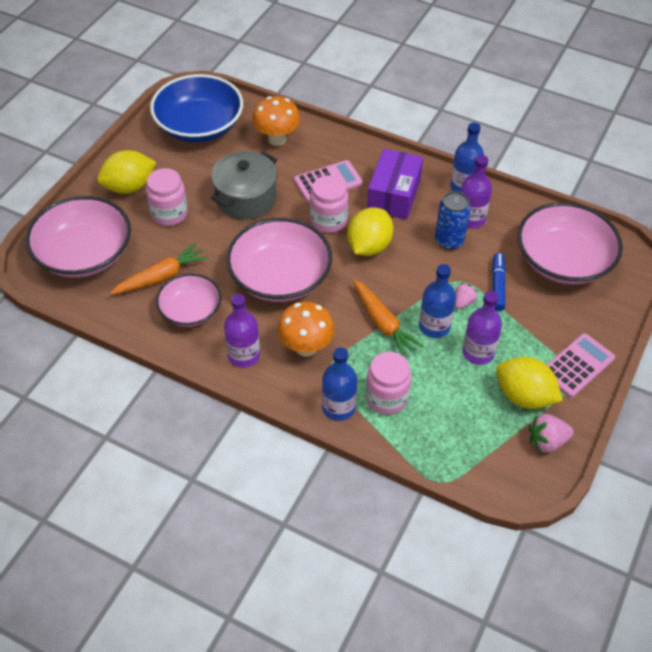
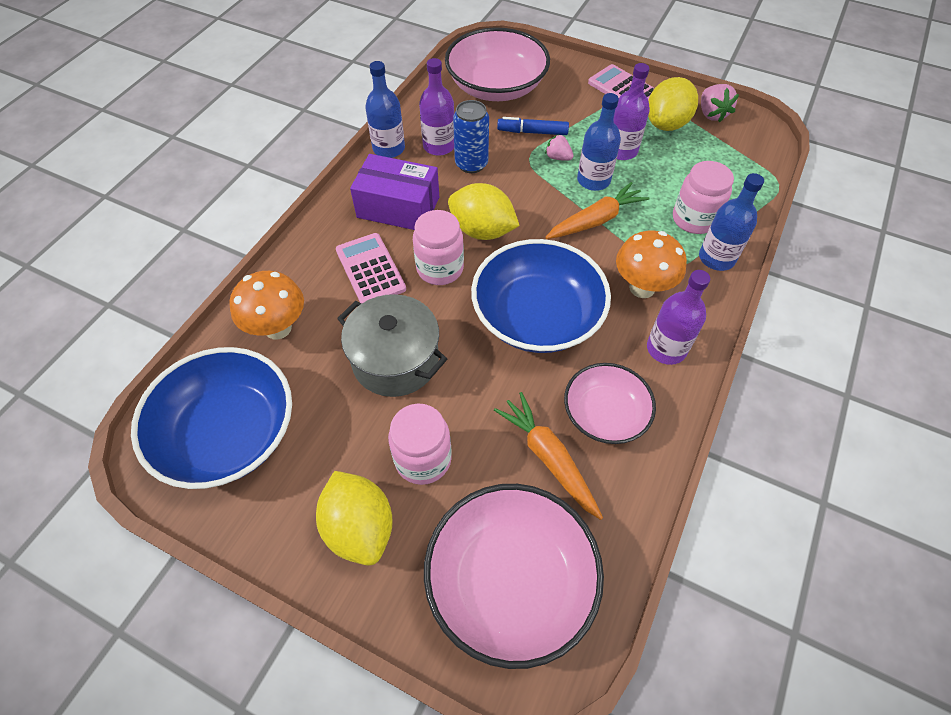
camera: 90 degrees left, 5 degrees up
pink bowl [226,218,332,302] -> blue bowl [471,239,611,353]

